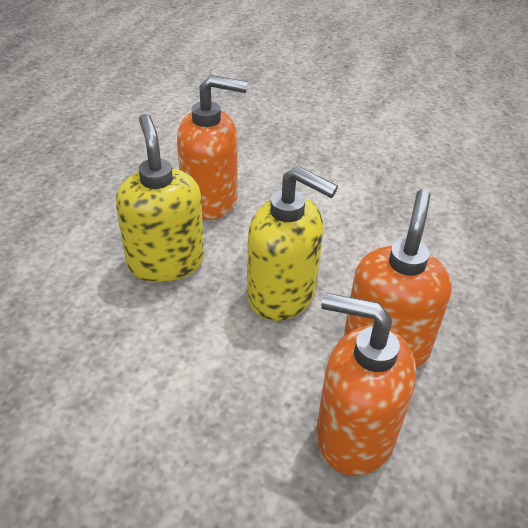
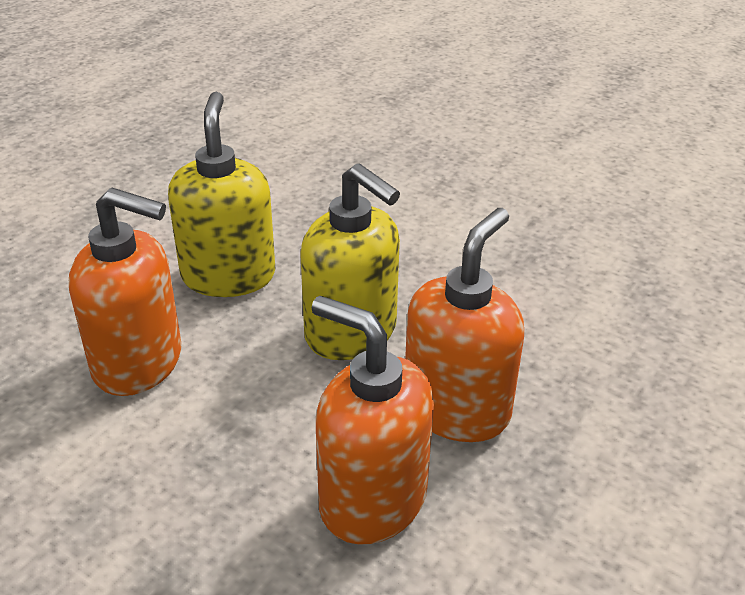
camera: 15 degrees right, 5 degrees down
orange soap dispenser [177,75,247,220] -> orange soap dispenser moved to [69,188,181,396]

